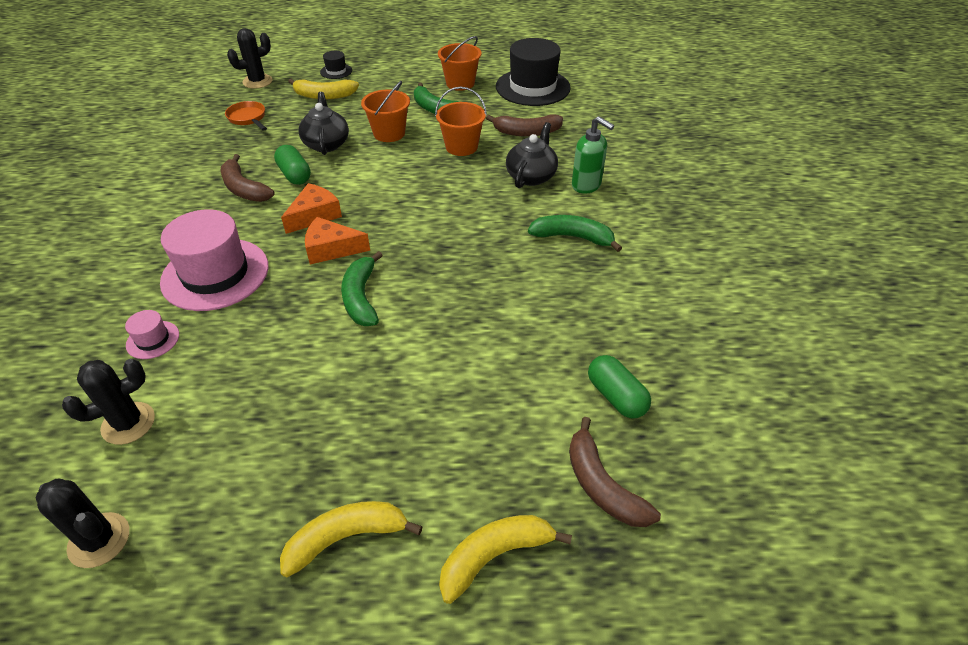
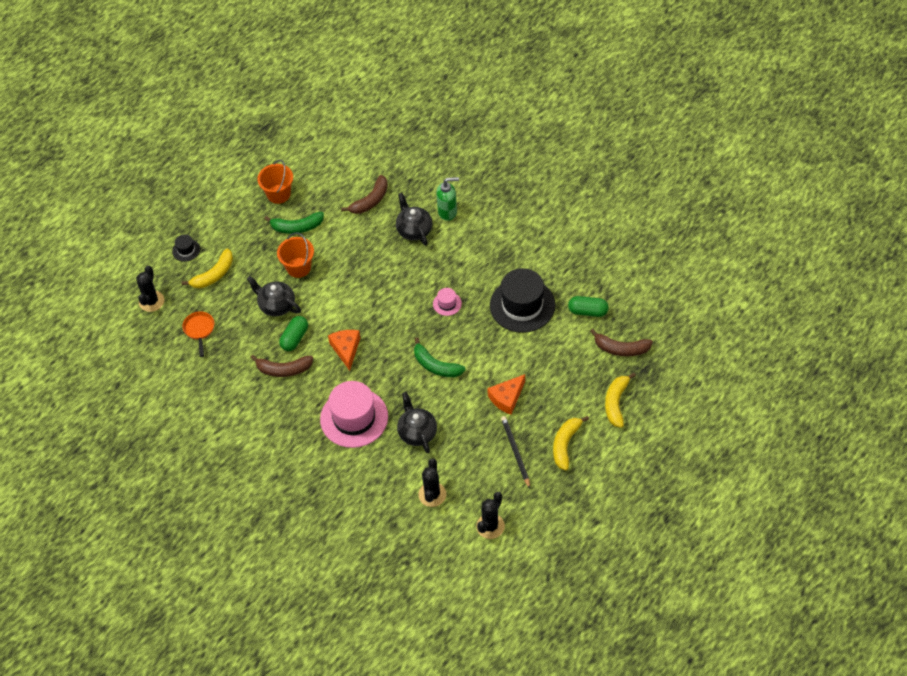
camera: 45 degrees left, 10 degrees up
black cactus [36,479,129,568] -> black cactus turned 45 degrees counterclockwise [476,492,505,539]
pink hat [125,310,179,359] -> pink hat moved to [433,288,462,316]
orange pan [225,101,267,131] -> orange pan turned 75 degrees clockwise [183,311,214,357]
green capsule [274,145,311,185] -> green capsule turned 75 degrees counterclockwise [279,316,308,351]
orange cheese [305,217,370,264] -> orange cheese moved to [487,374,525,415]
orange bucket [435,86,487,156] -> none
black hat [496,38,571,106] -> black hat moved to [490,268,555,333]
green banana [528,215,622,252] -> none
none -> black teapot [397,392,437,453]
none -> black pencil [501,416,530,489]

